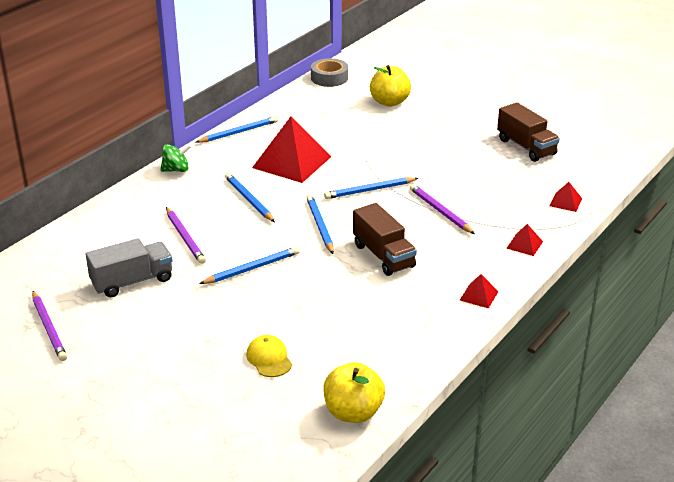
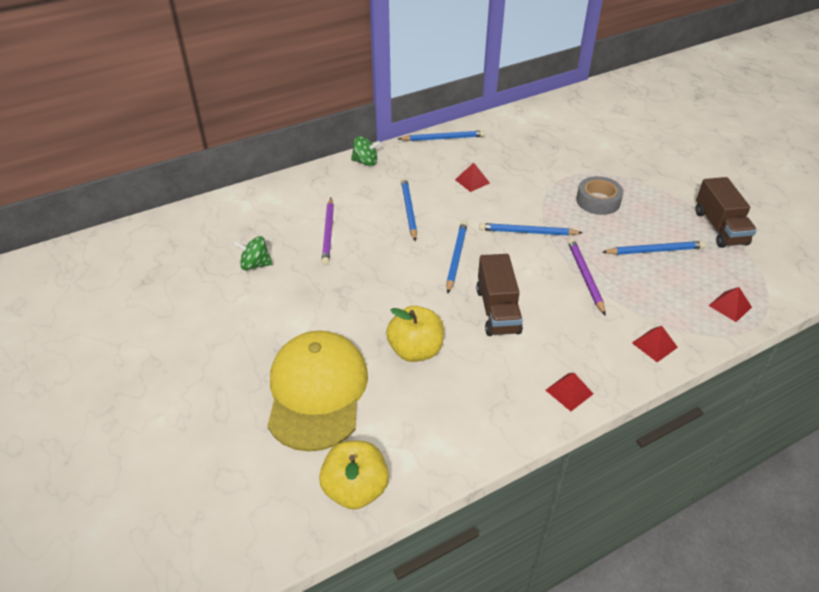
camera: 25 degrees right, 10 degrees up
purple pencil [32,291,67,361] -> none
grey truck [86,238,173,297] -> green spinning top [233,236,273,270]
blue pencil [199,246,300,284] -> blue pencil moved to [603,241,706,255]
yellow cap [246,335,292,377] -> yellow cap [268,331,368,452], size x2.35
red pyramid [252,116,332,183] -> red pyramid [455,163,490,192], size x0.44
grey tape [311,58,348,87] -> grey tape moved to [576,176,624,215]
yellow apple [370,65,411,107] -> yellow apple moved to [386,306,444,362]

